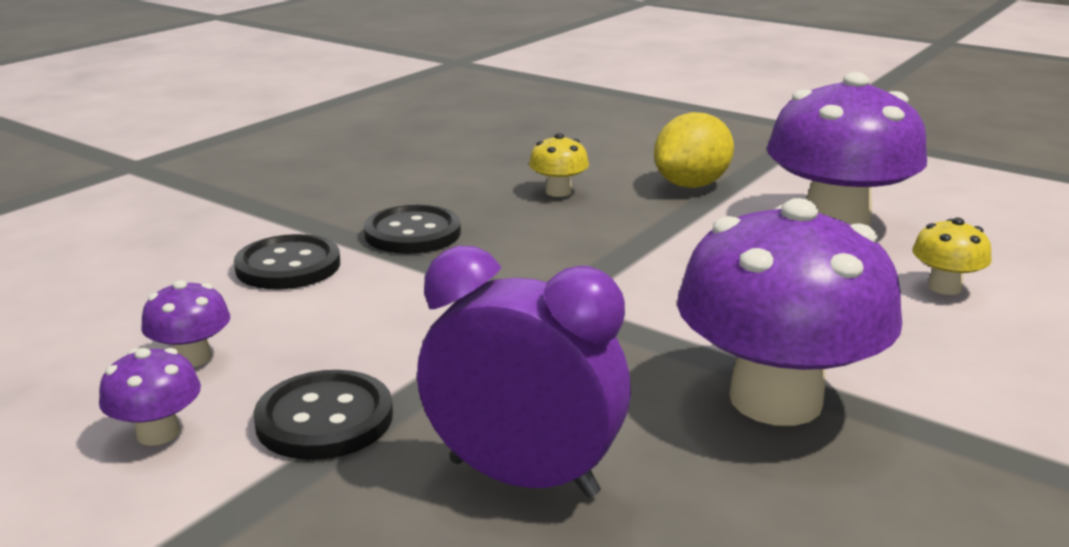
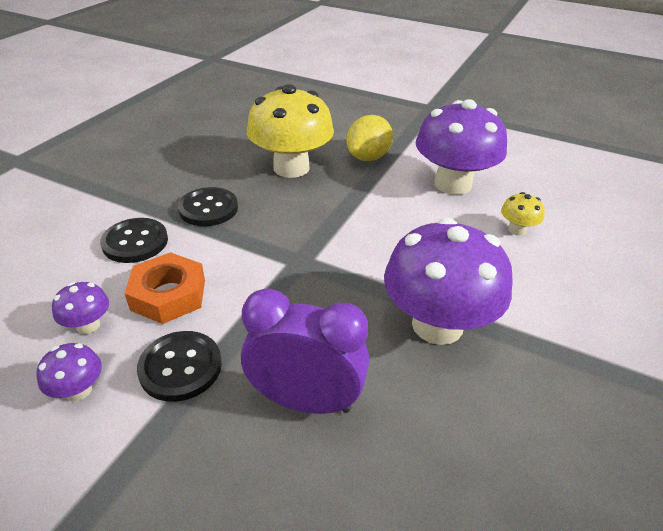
camera: 10 degrees left, 15 degrees up
yellow mushroom [529,133,589,197] -> yellow mushroom [247,84,334,178], size x2.33
none -> orange nut [124,252,205,324]

